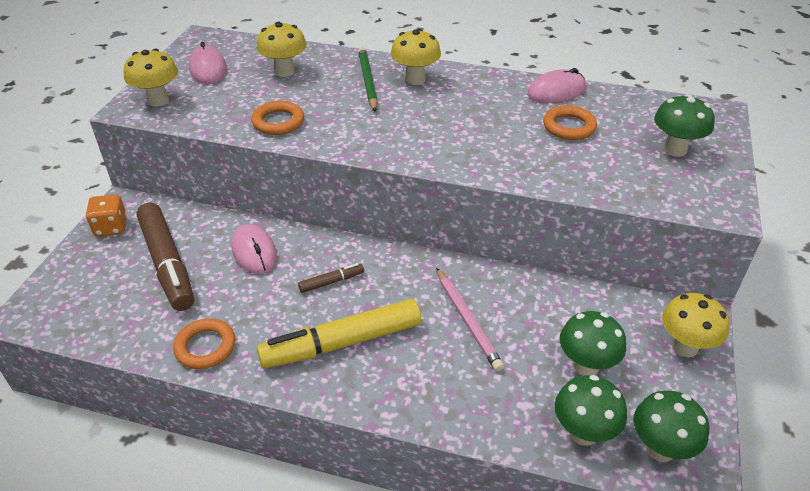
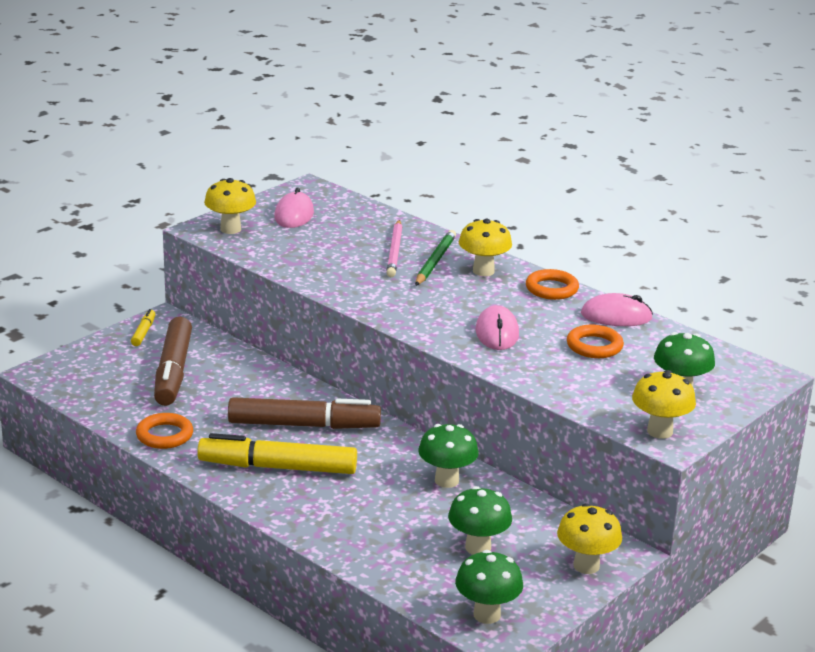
camera: 25 degrees right, 15 degrees down
orange dice [86,194,127,237] -> yellow marker [131,309,156,346]
pink mouse [231,224,277,274] -> pink mouse moved to [476,305,519,350]
orange ring [251,101,304,135] -> orange ring moved to [526,269,579,300]
yellow mushroom [257,22,307,77] -> yellow mushroom moved to [632,370,696,439]
brown marker [298,263,364,293] -> brown marker [228,397,381,429], size x2.25
pink pencil [436,268,504,372] -> pink pencil moved to [386,220,403,277]
green mushroom [555,375,627,446] -> green mushroom moved to [418,424,479,488]

